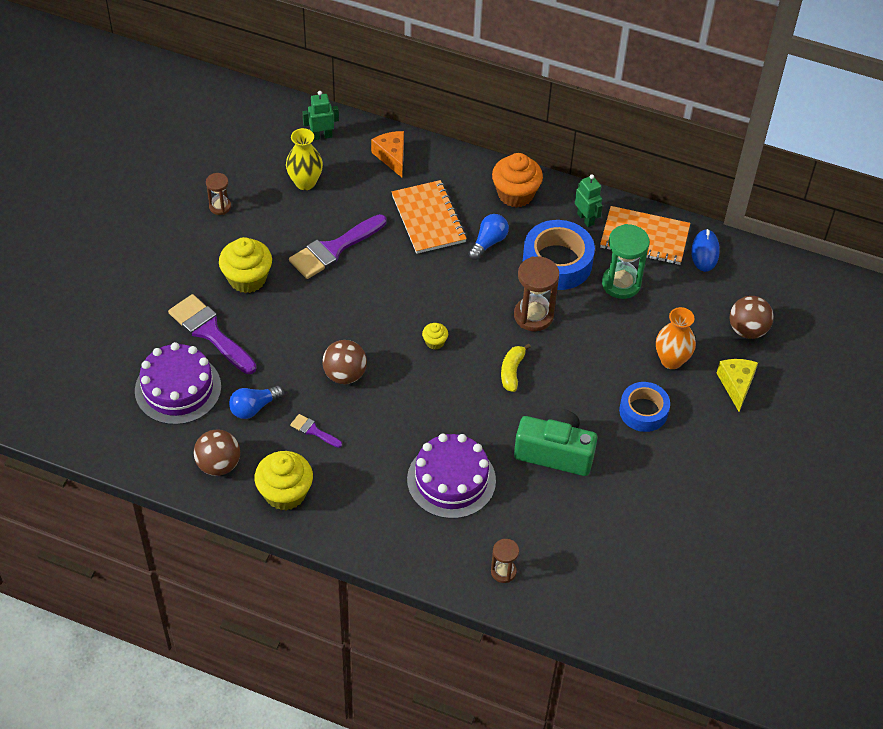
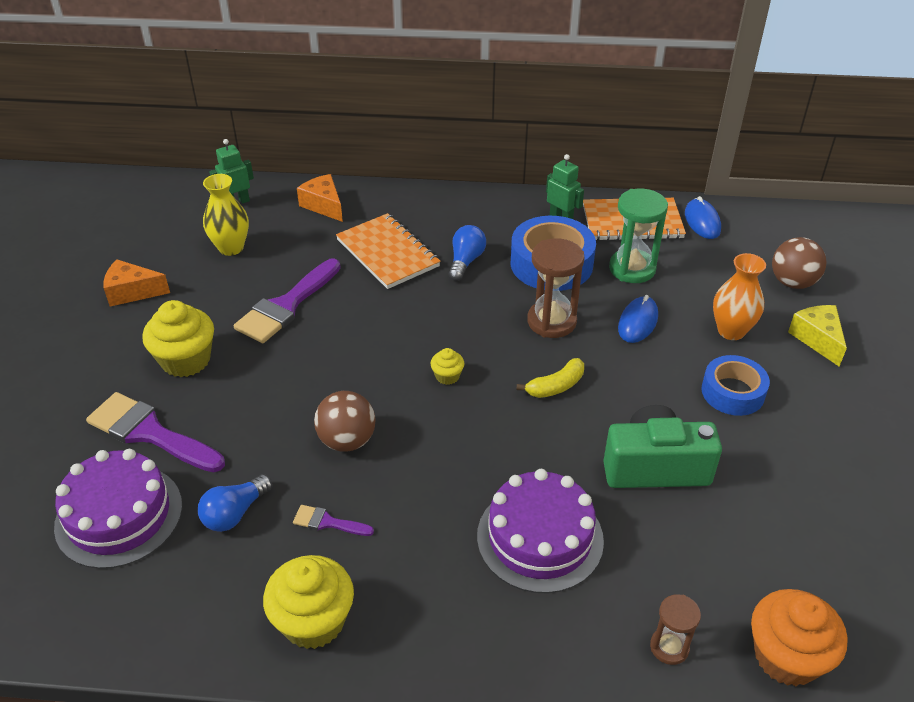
camera: 15 degrees left, 10 degrees down
brown ball [193,429,240,476] -> none
brown hourglass [206,173,231,215] -> orange cheese [103,260,170,307]
orange cupcake [492,153,543,208] -> orange cupcake moved to [751,589,848,686]
yellow banana [501,344,531,392] -> yellow banana turned 120 degrees counterclockwise [516,358,584,398]
none -> blue mouse [618,295,658,343]

